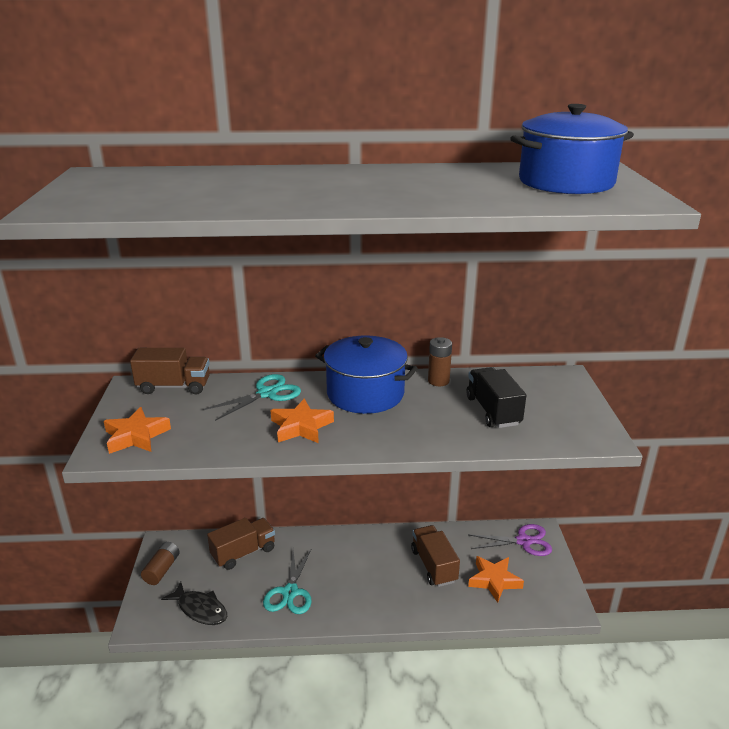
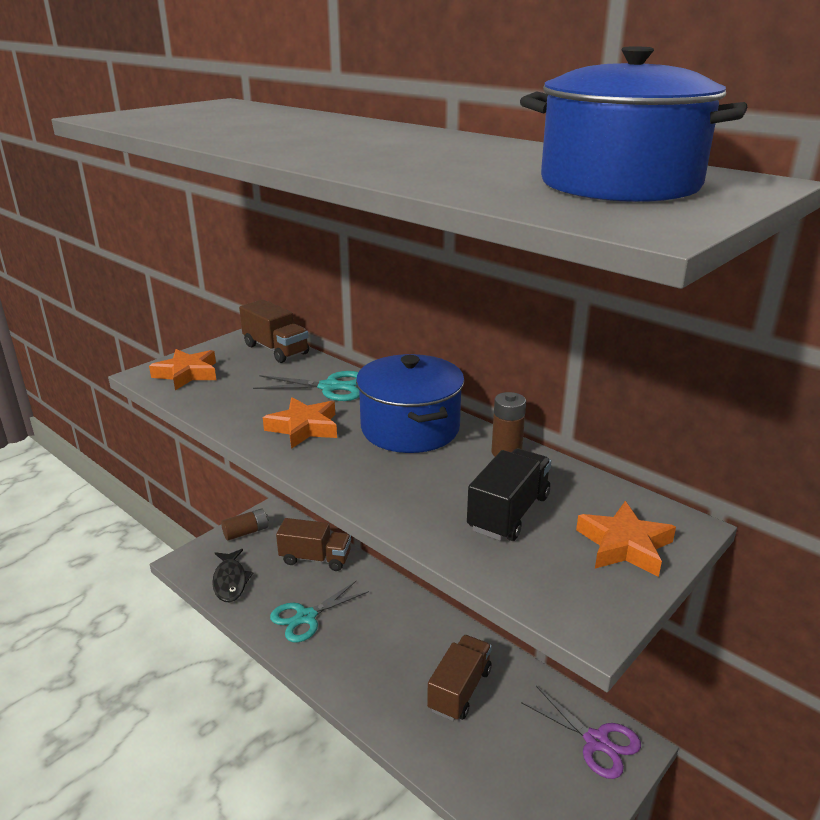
camera: 45 degrees right, 0 degrees up
orange star [468,556,524,603] -> orange star moved to [576,501,676,577]

